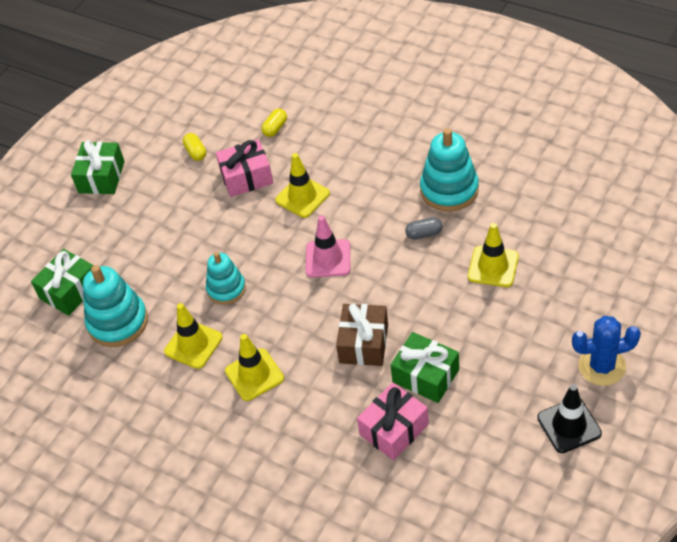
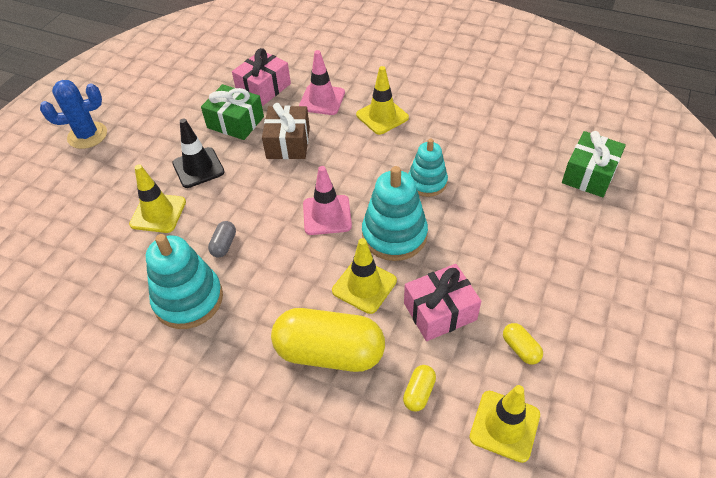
camera: 170 degrees right, 0 degrees up
green gift [71,140,125,194] -> none
turquoise stacking toy [83,265,148,347] -> turquoise stacking toy moved to [362,166,428,261]
yellow traffic cone [164,303,223,369] -> yellow traffic cone moved to [469,385,540,463]
grey capsule [405,217,442,240] -> grey capsule turned 60 degrees counterclockwise [208,221,236,258]
black traffic cone [537,384,602,453] -> black traffic cone moved to [172,118,224,188]
none -> yellow capsule [271,308,385,372]
none -> pink traffic cone [299,50,345,115]

